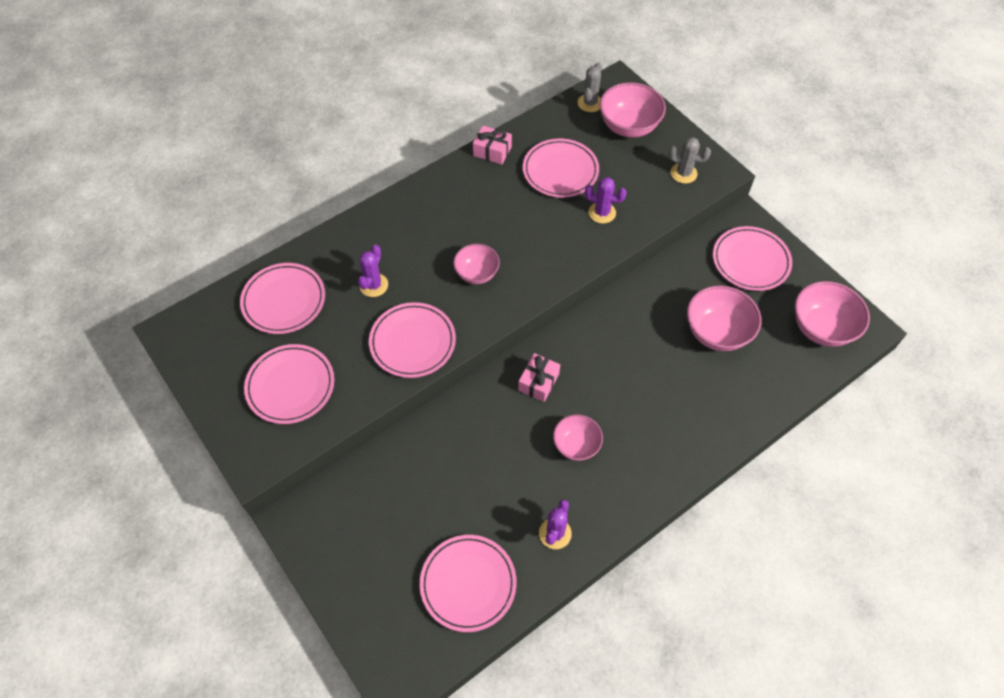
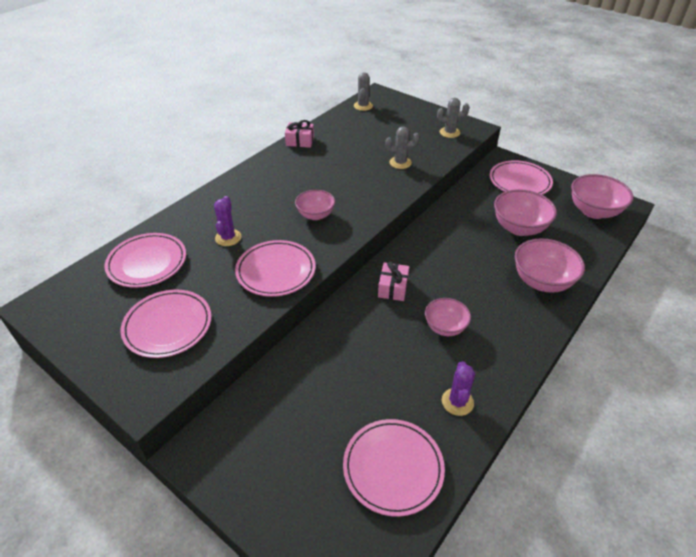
camera: 15 degrees left, 15 degrees down
pink plate [523,139,599,198] -> none
purple cactus [585,177,627,224] -> grey cactus [385,127,420,169]
pink bowl [599,82,666,137] -> pink bowl moved to [515,238,585,293]

